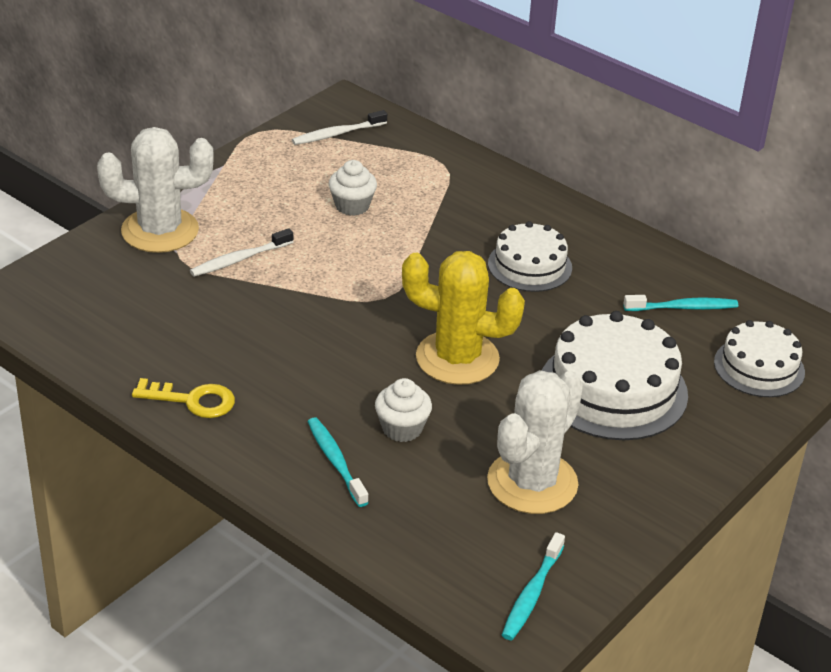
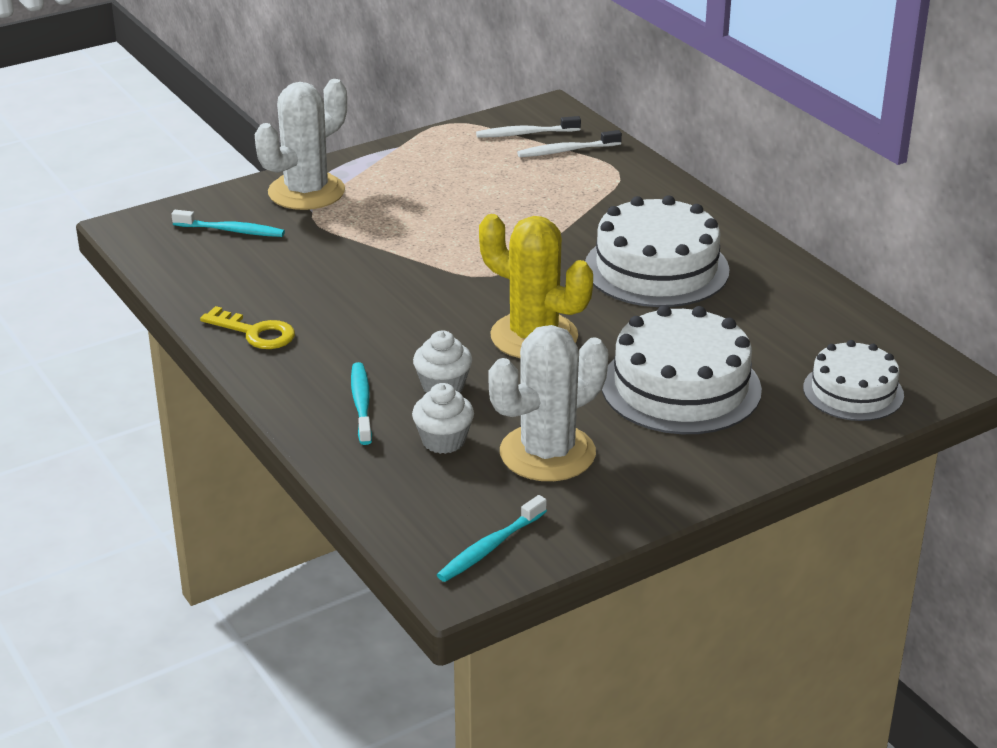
camera: 20 degrees right, 5 degrees down
white cactus [97,127,214,253] -> white cactus turned 60 degrees counterclockwise [255,79,347,210]
white toothbrush [190,228,293,277] -> white toothbrush moved to [517,130,622,157]
white cupcake [329,160,377,216] -> white cupcake moved to [412,383,474,454]
white cake [488,221,572,292] -> white cake [585,195,730,307], size x1.61
turquoise toothbrush [624,295,738,311] -> turquoise toothbrush moved to [171,210,285,237]

